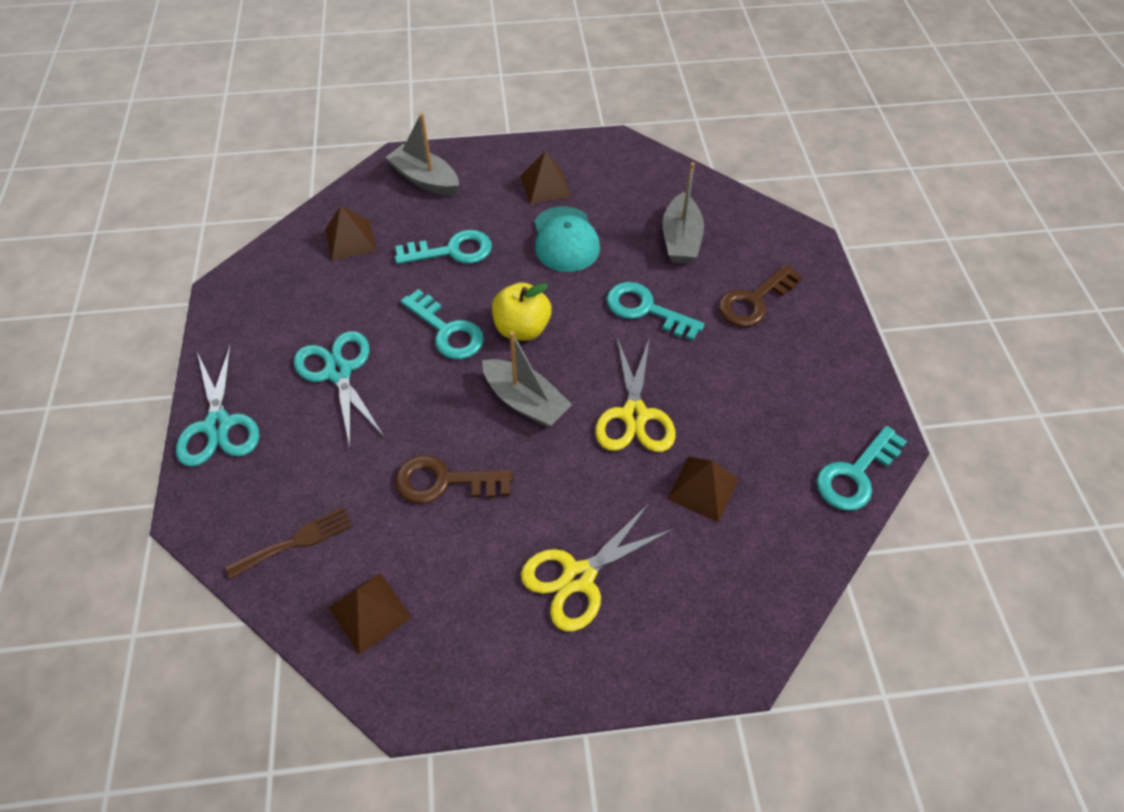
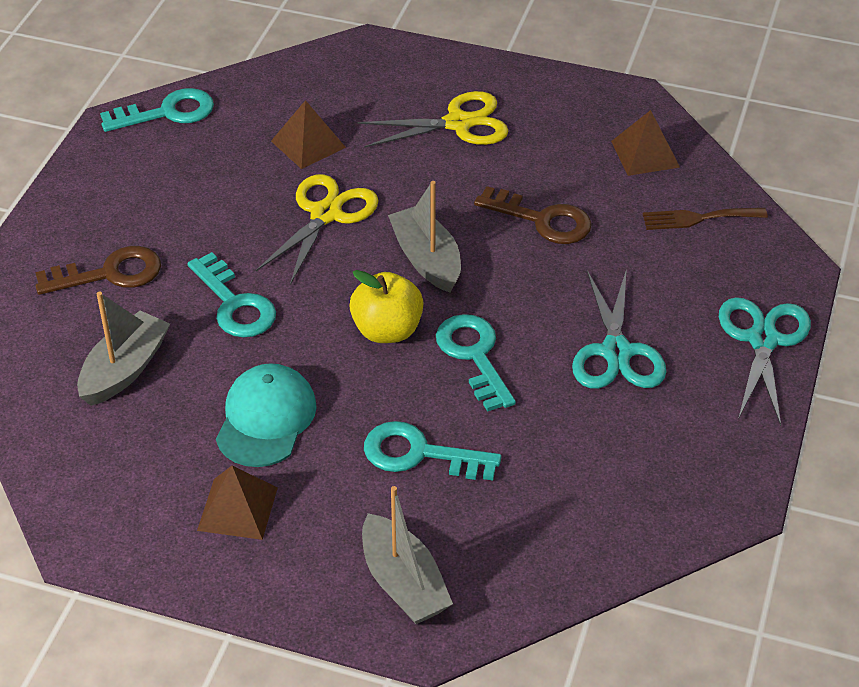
camera: 155 degrees left, 10 degrees down
brown pyramid [325,206,377,261] -> none

